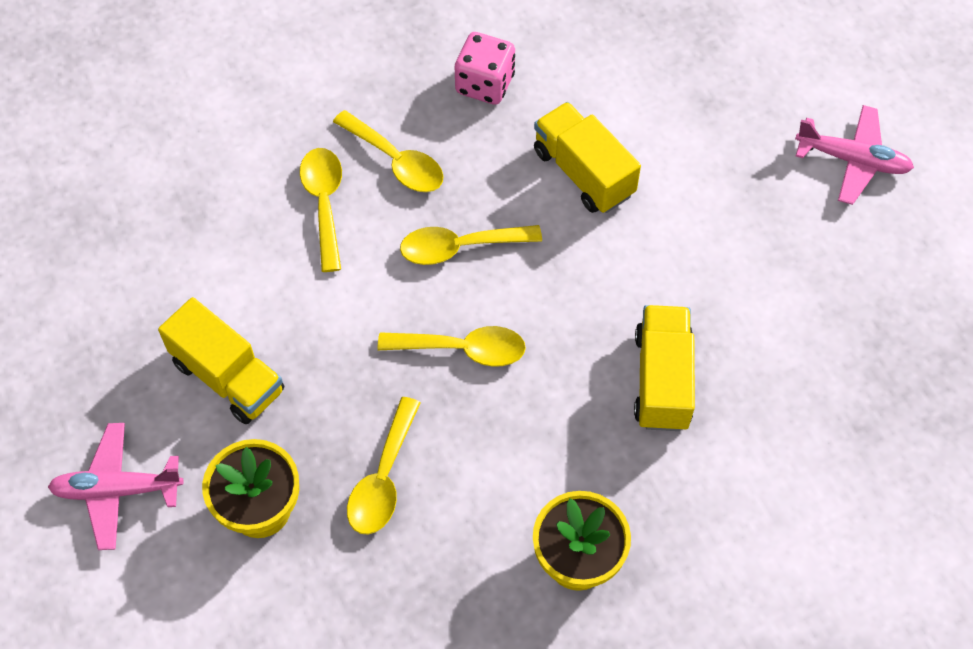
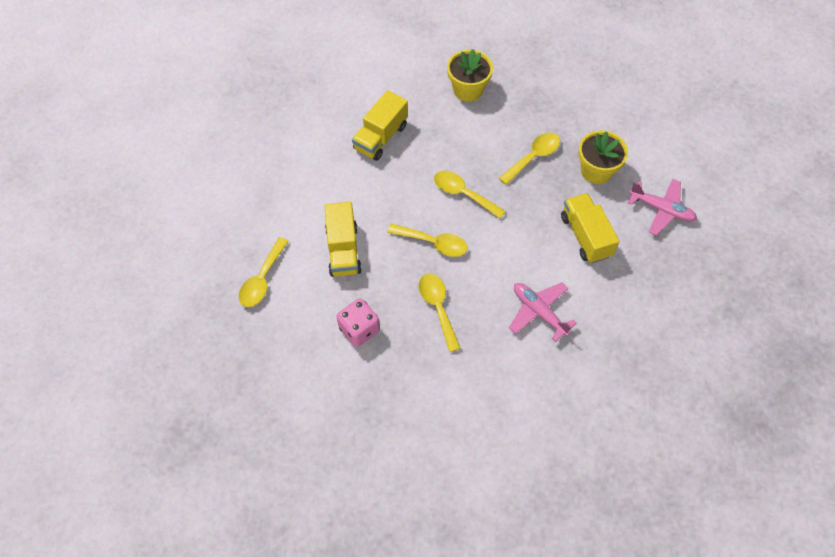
camera: 150 degrees left, 0 degrees up
yellow spoon [300,148,342,272] -> yellow spoon moved to [239,237,289,307]
pink plane [795,105,914,205] -> pink plane moved to [509,282,577,342]

